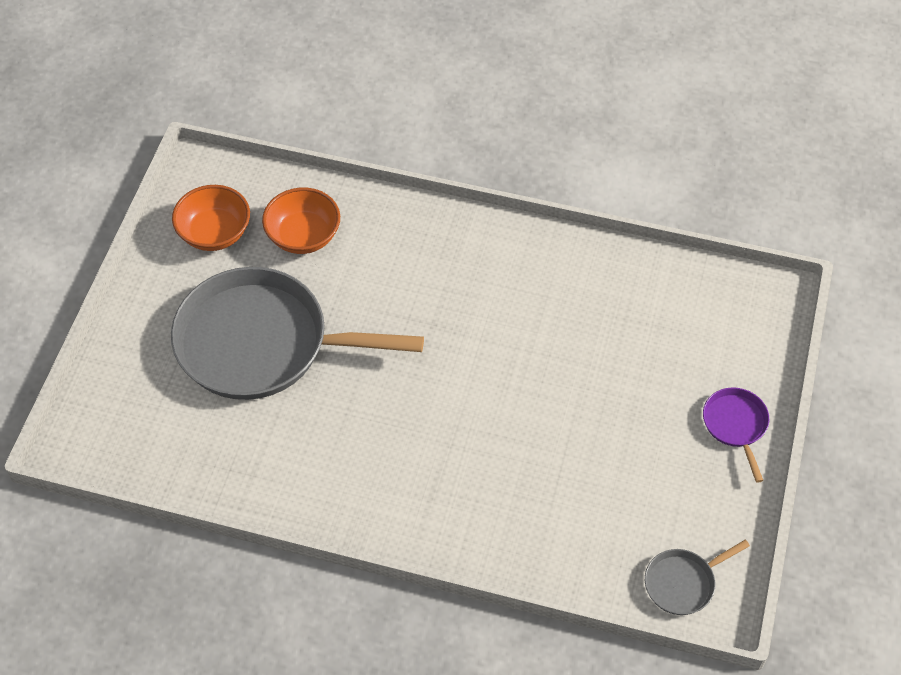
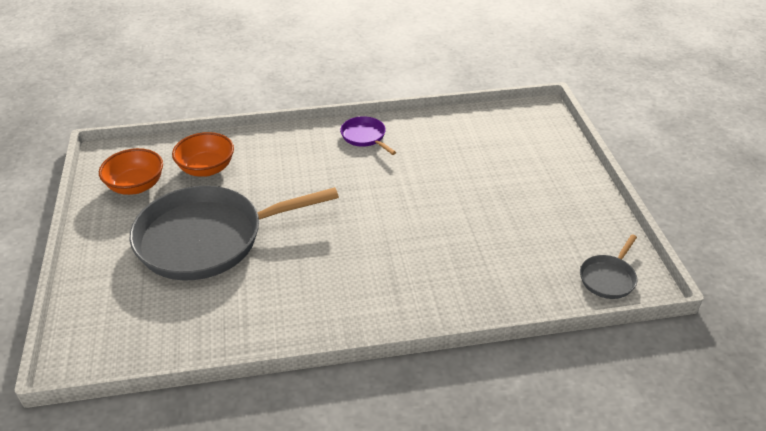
camera: 25 degrees left, 15 degrees down
purple pan [703,387,769,483] -> purple pan moved to [340,116,396,155]

